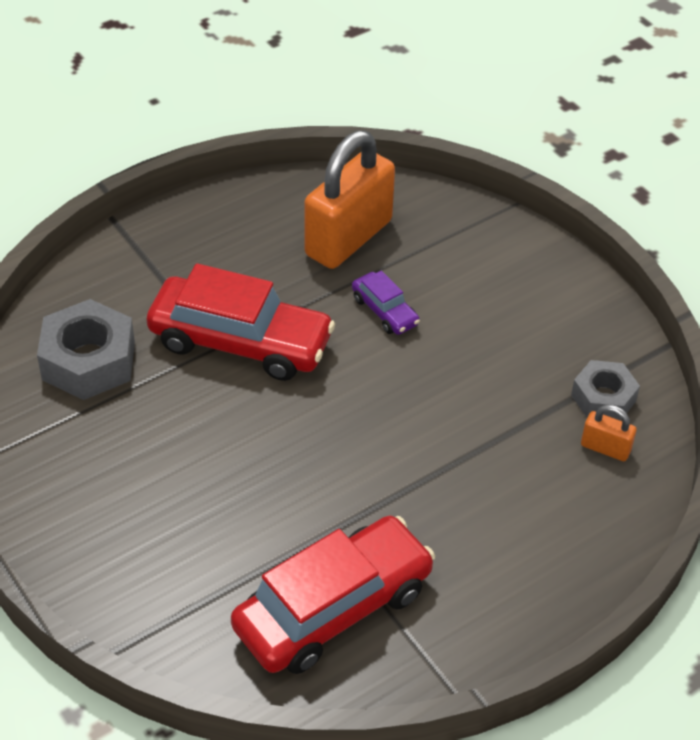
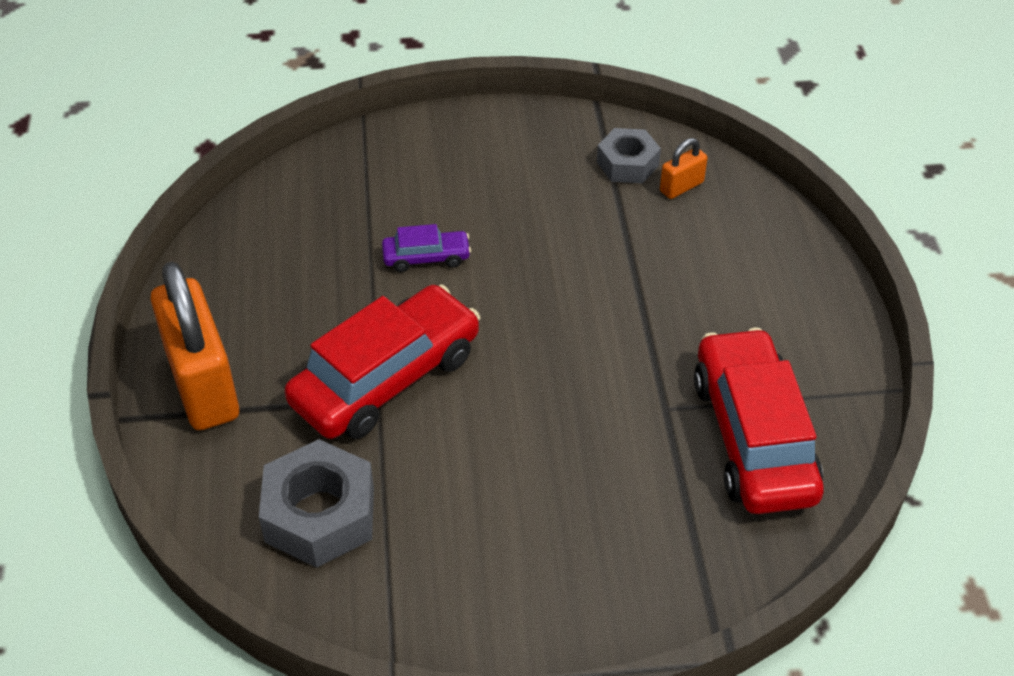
camera: 60 degrees left, 0 degrees up
orange padlock [304,130,395,269] -> orange padlock moved to [151,262,239,430]

